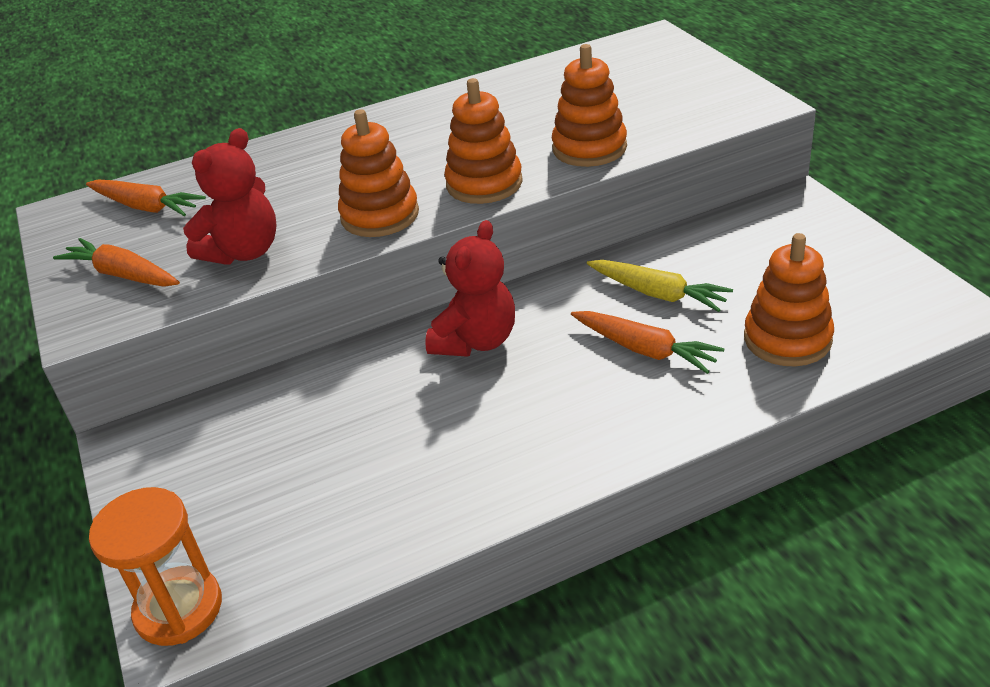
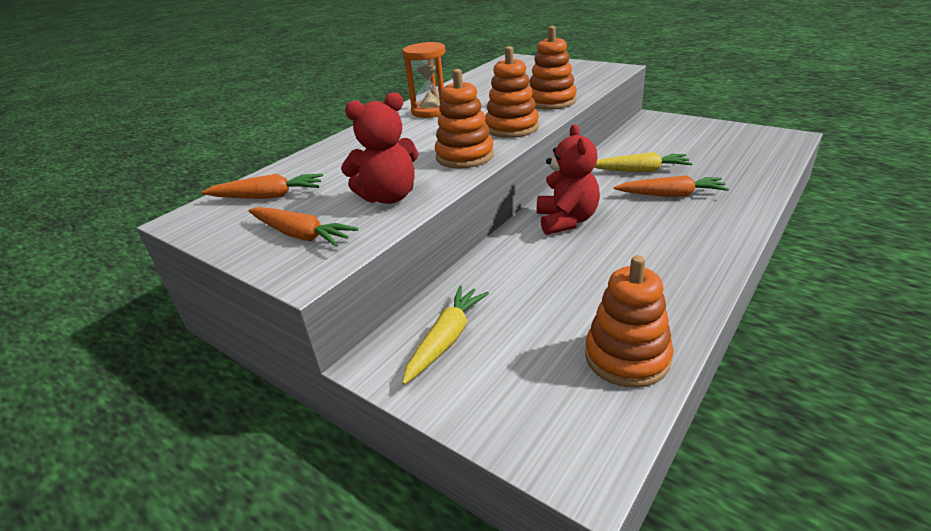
camera: 30 degrees left, 5 degrees down
orange carrot [53,238,180,287] -> orange carrot turned 150 degrees counterclockwise [248,207,359,247]
orange hourglass [89,487,222,646] -> orange hourglass moved to [402,42,446,118]
red teddy bear [183,128,277,265] -> red teddy bear turned 60 degrees clockwise [341,92,418,204]
orange stacking toy [744,233,834,366] -> orange stacking toy moved to [585,255,674,388]
none -> yellow carrot [402,286,489,385]

